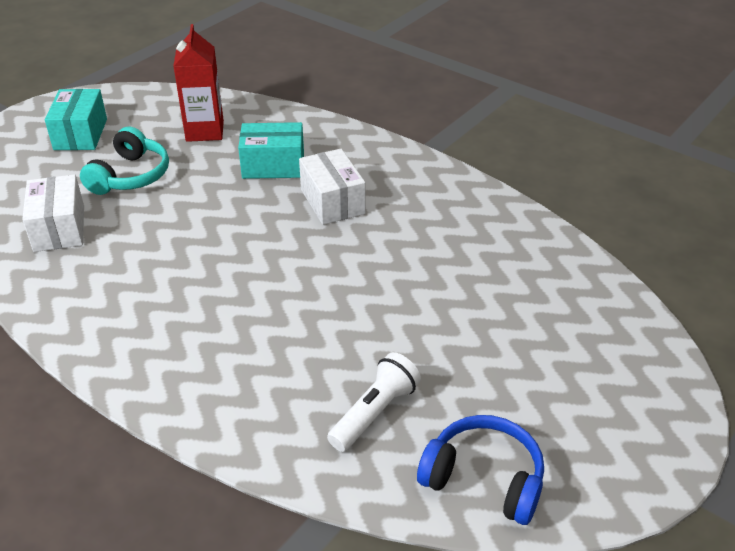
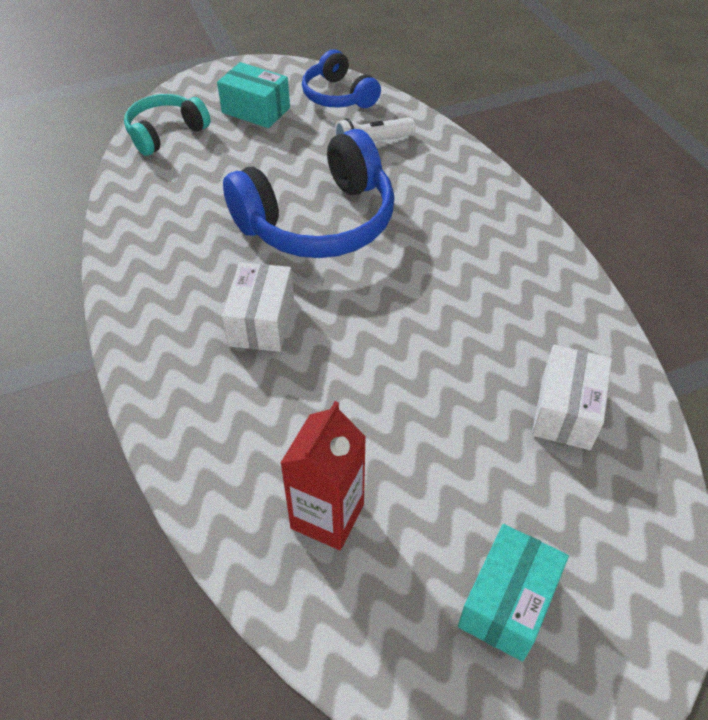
camera: 150 degrees left, 10 degrees up
turquoise headphones [80,126,169,195] -> turquoise headphones moved to [124,94,210,156]
turquoise box [238,122,304,179] -> turquoise box moved to [217,62,290,128]
none -> blue headphones [223,129,395,258]

